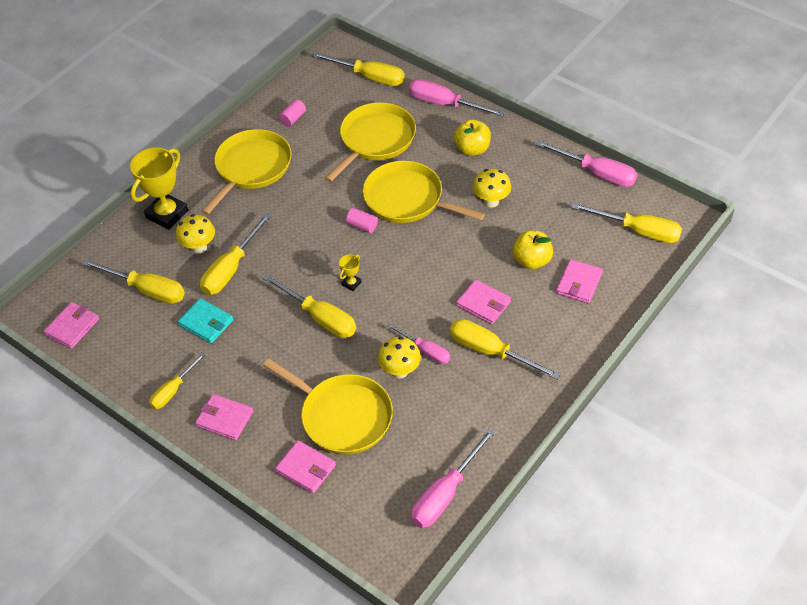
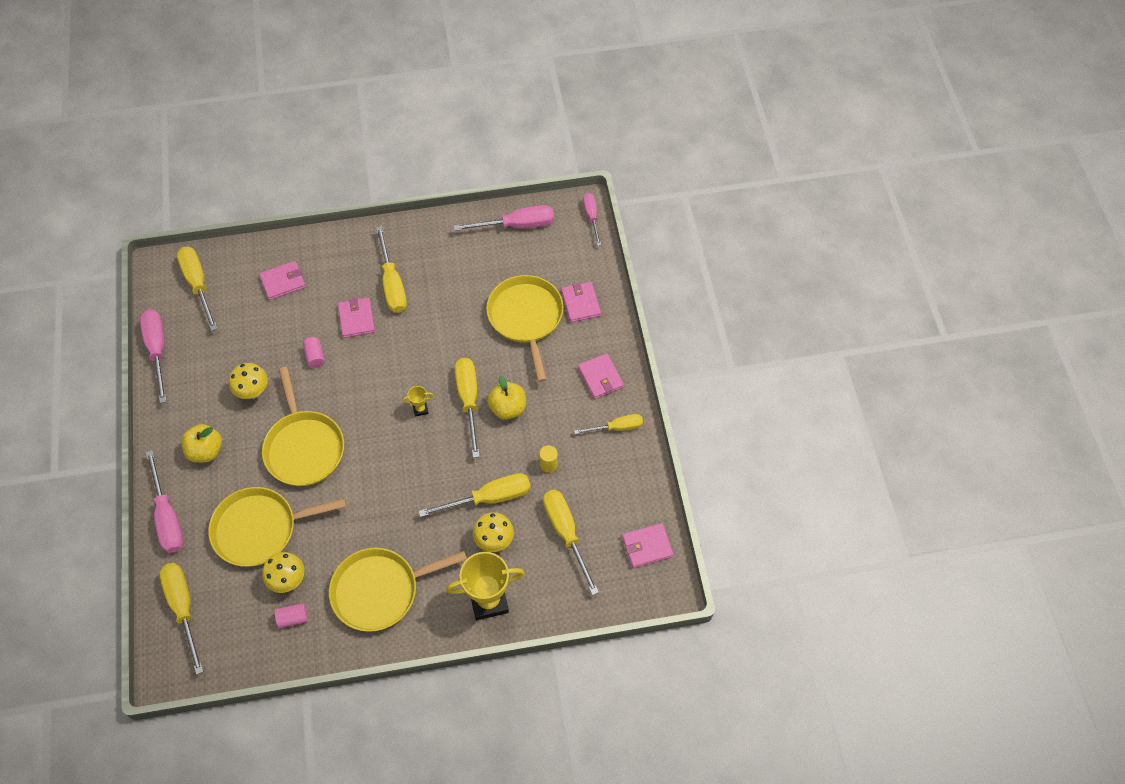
camera: 140 degrees left, 10 degrees up
turquoise wallet [178,298,234,344] -> yellow cylinder [539,445,558,473]
pink cylinder [346,208,378,233] -> pink cylinder moved to [303,337,325,368]
yellow mushroom [378,337,421,379] -> yellow mushroom moved to [262,552,304,593]
pink screwdriver [387,323,450,364] -> pink screwdriver moved to [583,193,601,246]
yellow apple [513,230,553,269] -> yellow apple moved to [487,375,526,420]

